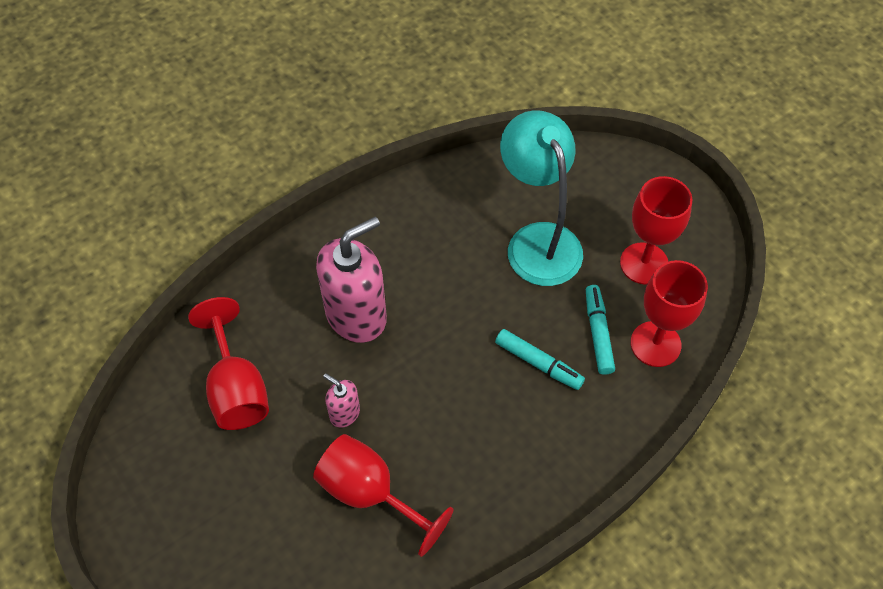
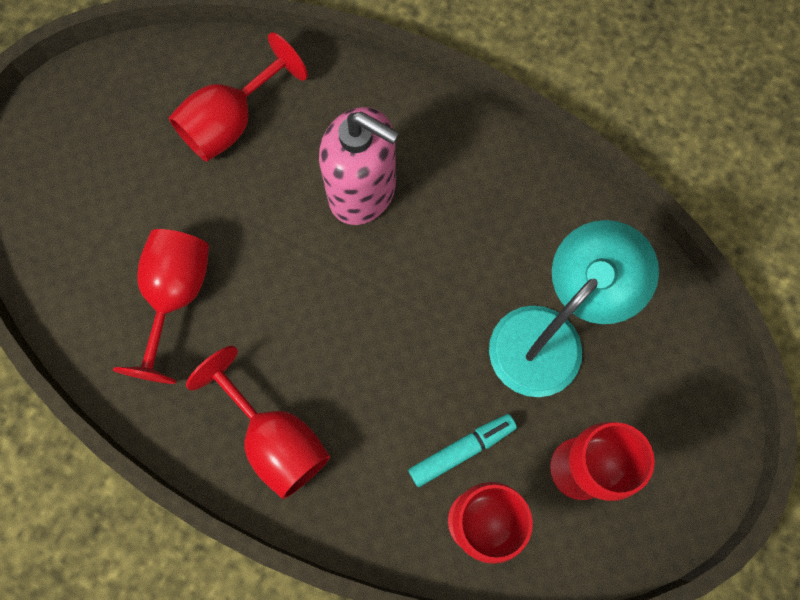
camera: 65 degrees right, 15 degrees up
pink soap dispenser [323,373,360,428] -> none
turquoise marker [495,329,585,390] -> none
none -> red goblet [186,346,330,499]

